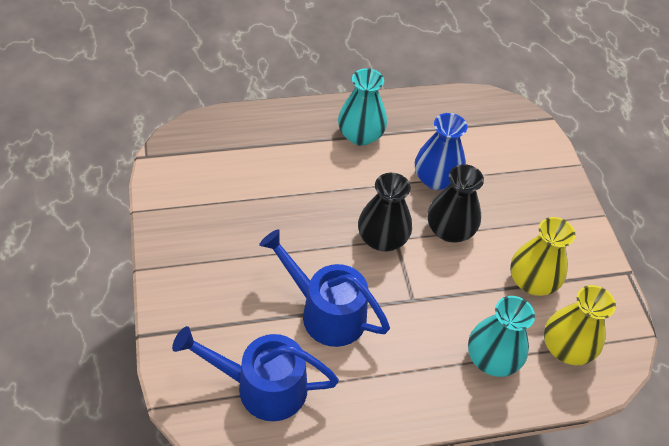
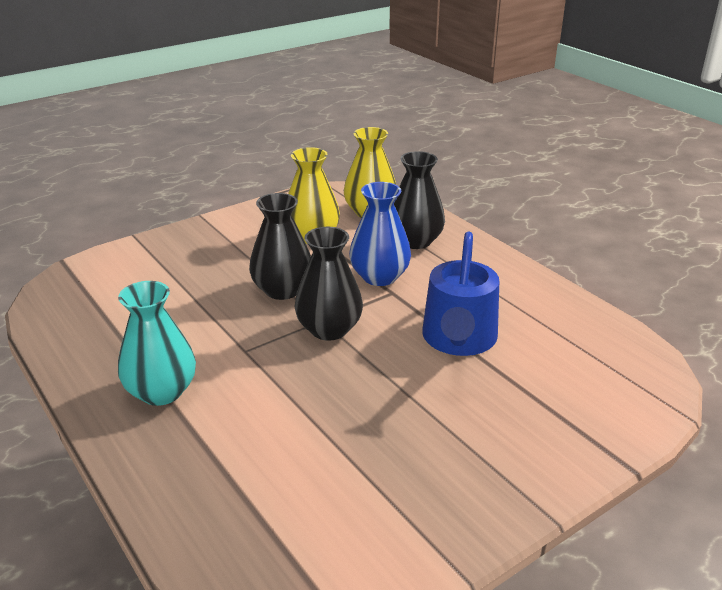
camera: 110 degrees left, 20 degrees down
blue watering can [172,326,339,421] -> none
blue vase [415,113,468,190] -> blue vase moved to [349,182,411,286]
turquoise vase [468,296,535,377] -> black vase [394,151,445,249]

